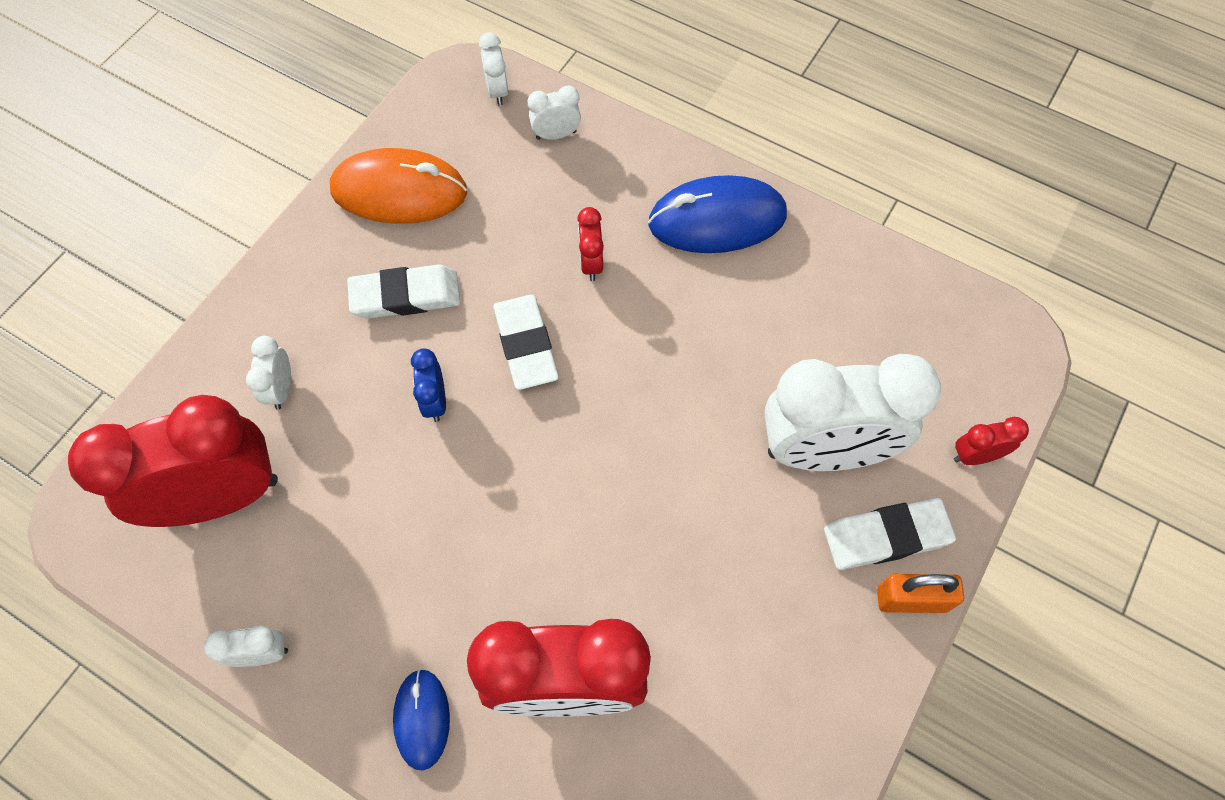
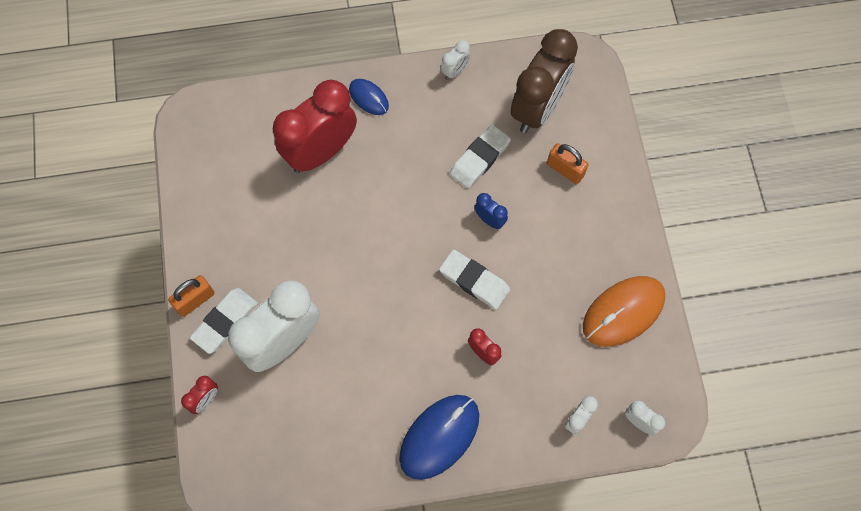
camera: 140 degrees right, 5 degrees up
red clock [68,395,278,527] -> brown clock [511,29,578,133]
white clock [246,336,291,410] -> orange padlock [547,143,588,184]
white eraser [347,264,460,319] -> white eraser moved to [450,124,511,189]

